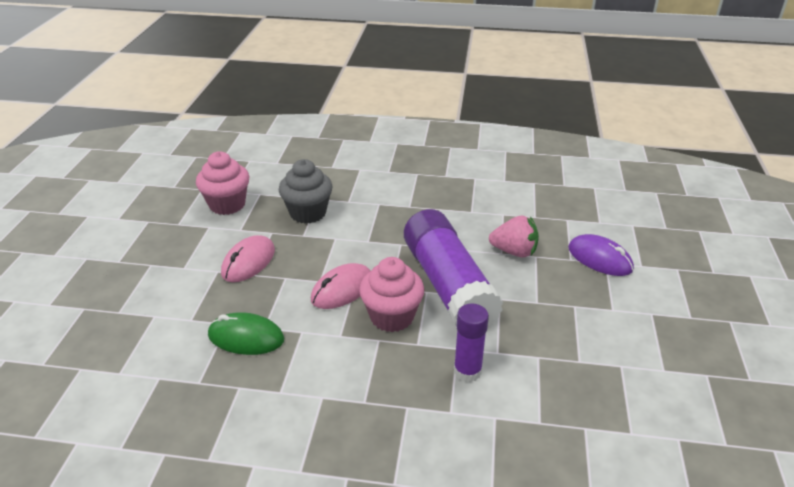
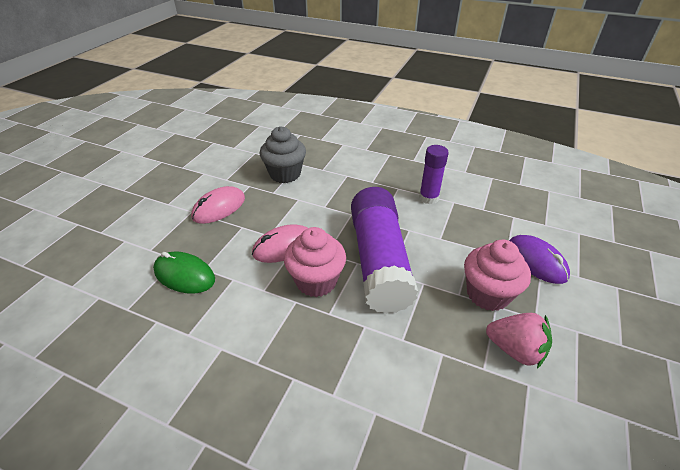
camera: 15 degrees right, 5 degrees up
pink cupcake [196,151,250,215] -> pink cupcake moved to [464,240,531,311]
purple glue stick [454,303,489,382] -> purple glue stick moved to [419,145,449,204]
pink strawberry [489,216,539,257] -> pink strawberry moved to [486,313,552,369]

